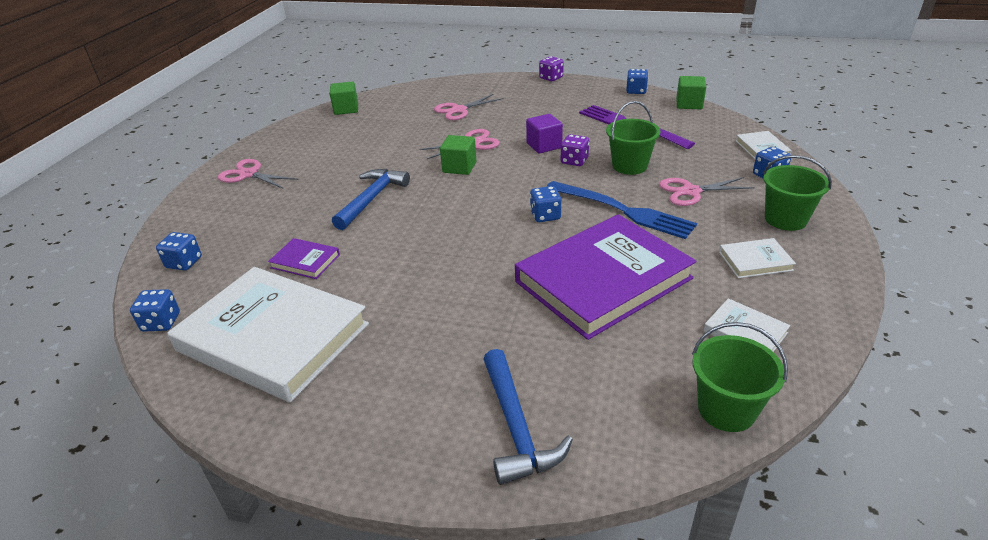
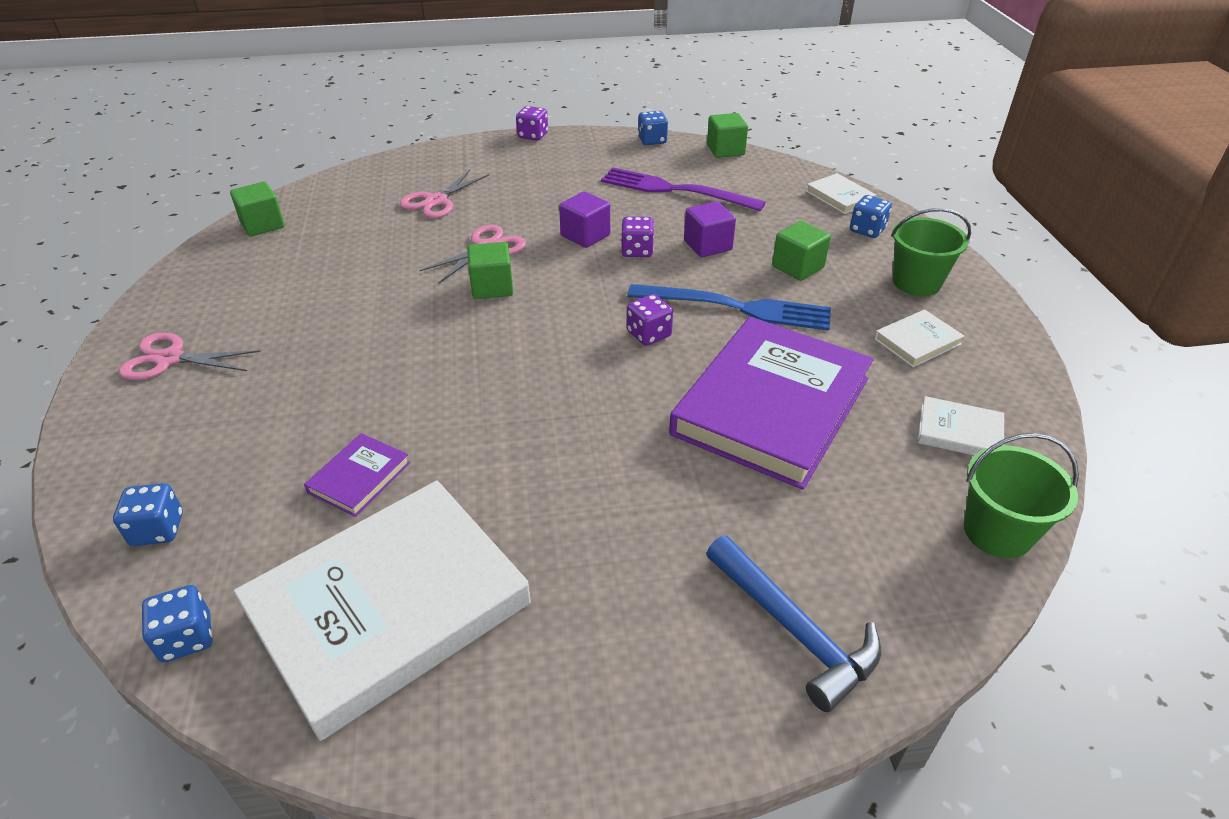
camera: 25 degrees left, 5 degrees up
white book [167,267,369,403] -> white book turned 45 degrees counterclockwise [234,480,531,741]
purple book [268,238,340,279] -> purple book turned 60 degrees counterclockwise [304,433,410,517]
blue hammer [332,169,410,230] -> none
blue dice [530,186,562,222] -> purple dice [627,294,673,346]
green bucket [606,101,661,175] -> purple cube [684,201,736,257]
pink scissors [659,177,755,206] -> green cube [772,221,831,281]

